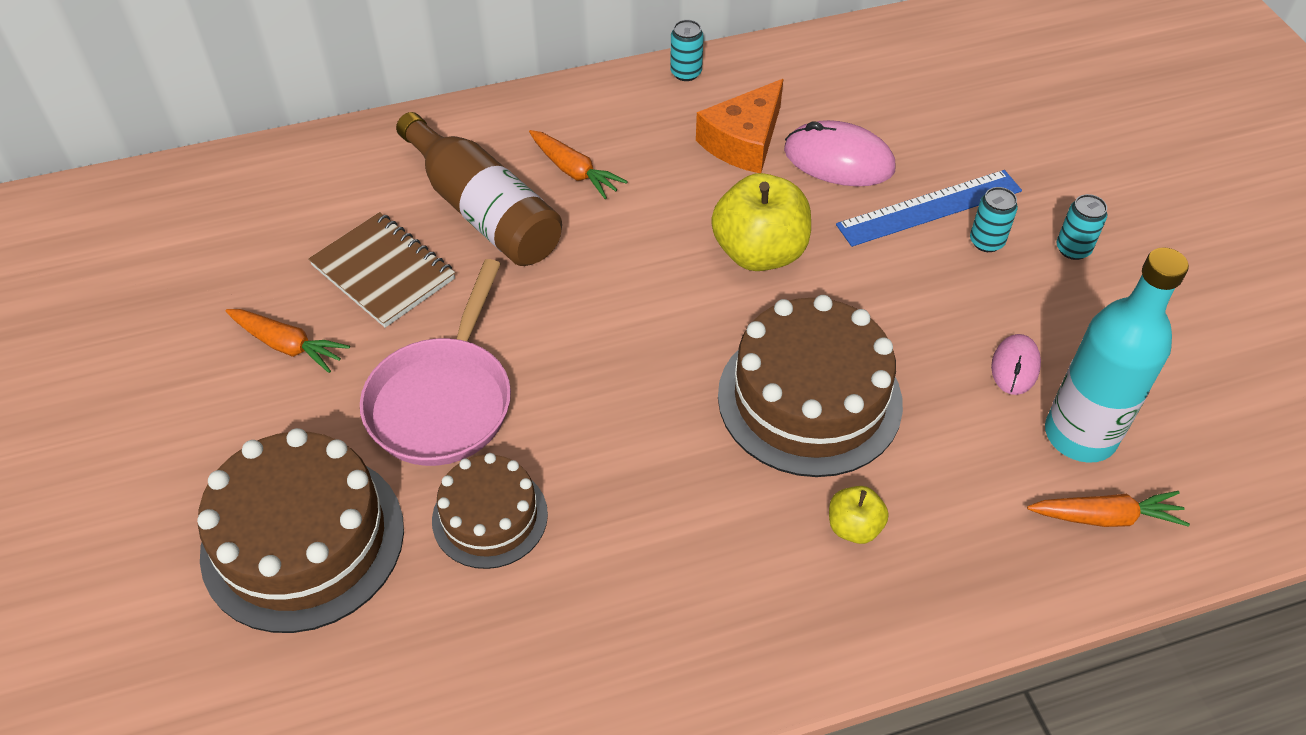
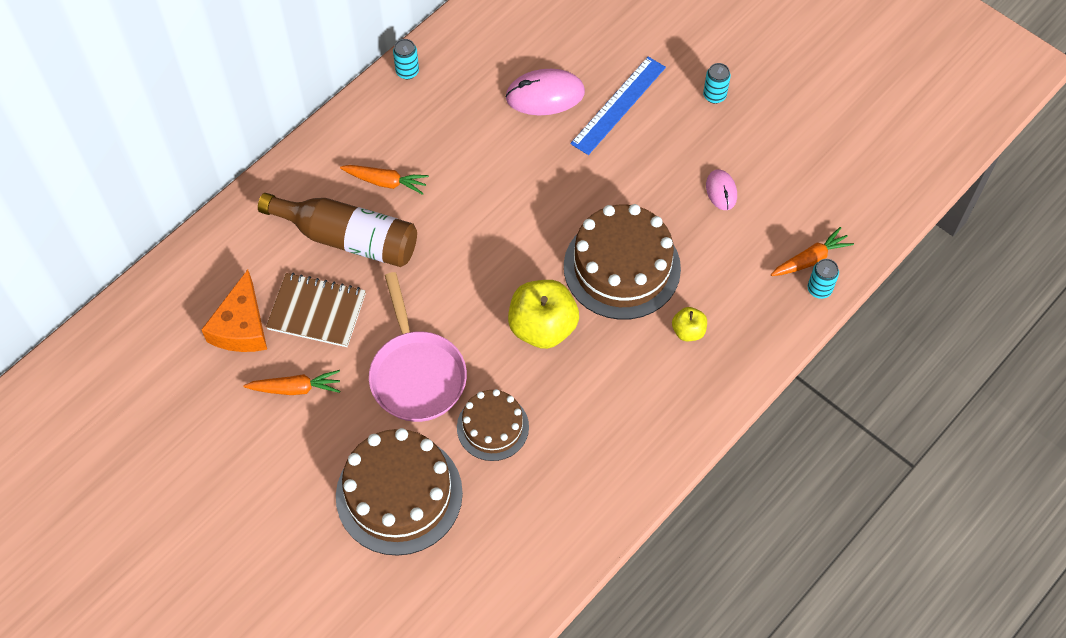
camera: 30 degrees left, 10 degrees up
orange cheese [696,79,783,173] -> orange cheese moved to [201,270,267,352]
yellow apple [711,173,811,271] -> yellow apple moved to [508,280,579,349]
turquoise can [970,187,1018,252] -> turquoise can moved to [808,259,839,299]
turquoise bottle [1045,247,1189,463] -> none

